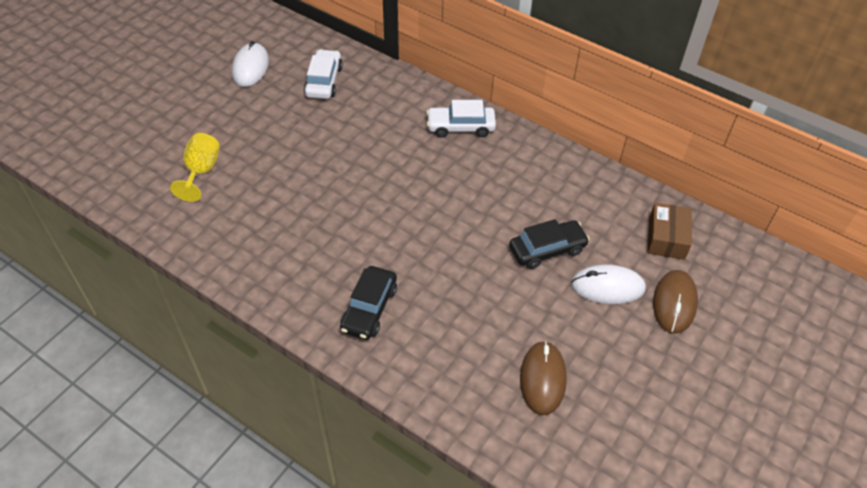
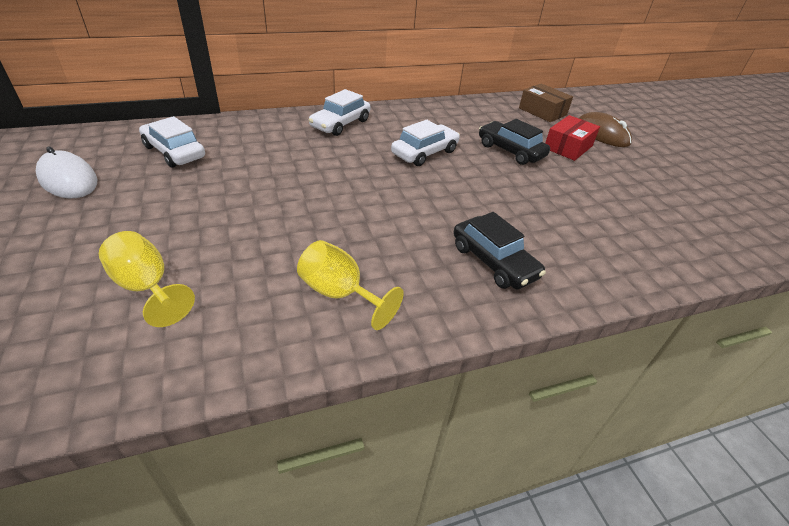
camera: 55 degrees left, 10 degrees down
black car [509,219,590,269] -> black car turned 60 degrees counterclockwise [479,119,550,165]
brown mouse [520,341,567,415] -> none
white mouse [571,265,646,304] -> red box [545,115,600,161]
none -> yellow goblet [297,240,404,330]
none -> white car [391,120,460,166]

